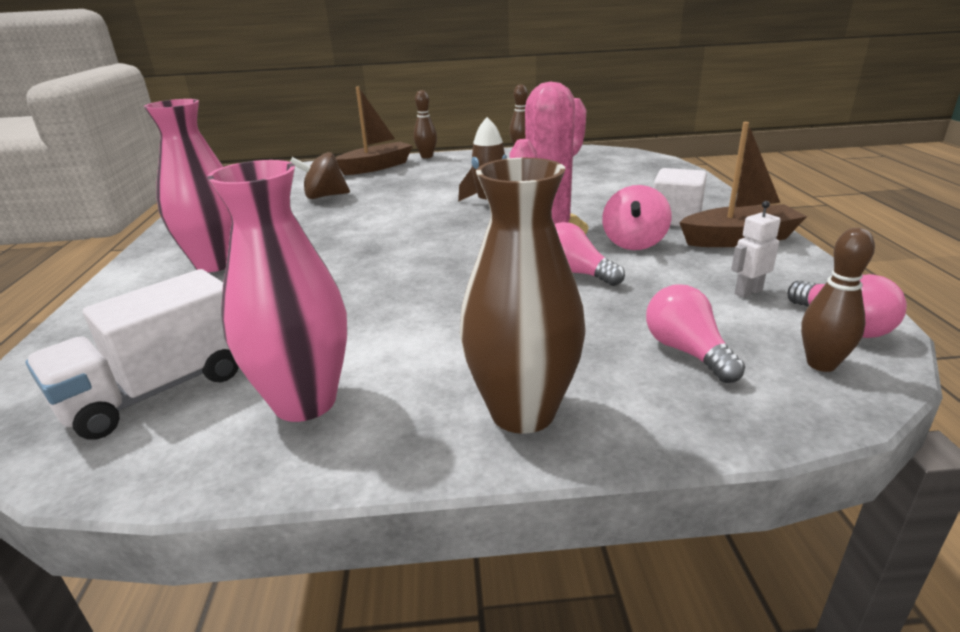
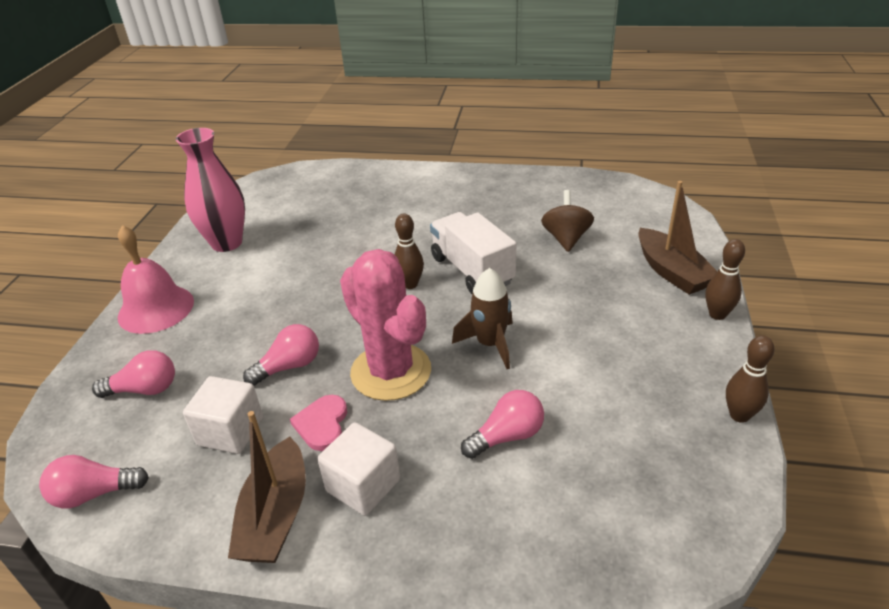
camera: 105 degrees right, 10 degrees up
white truck [26,269,239,440] -> white truck moved to [430,212,516,294]
pink vase [144,99,232,272] -> none
brown vase [460,158,586,434] -> pink bell [118,225,194,334]
pink spinning top [602,185,672,250] -> pink heart [290,395,347,451]
white robot [731,201,781,298] -> none
brown bowling pin [801,228,875,372] -> brown bowling pin moved to [394,214,424,289]
none -> white cube [183,376,263,454]
none -> pink light bulb [461,390,544,459]

